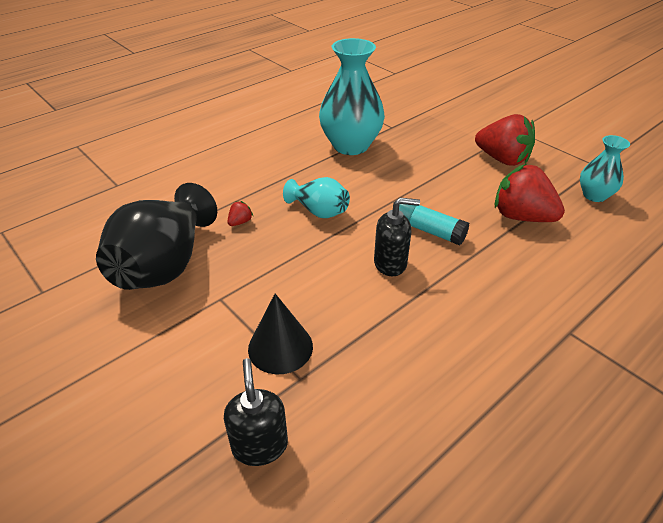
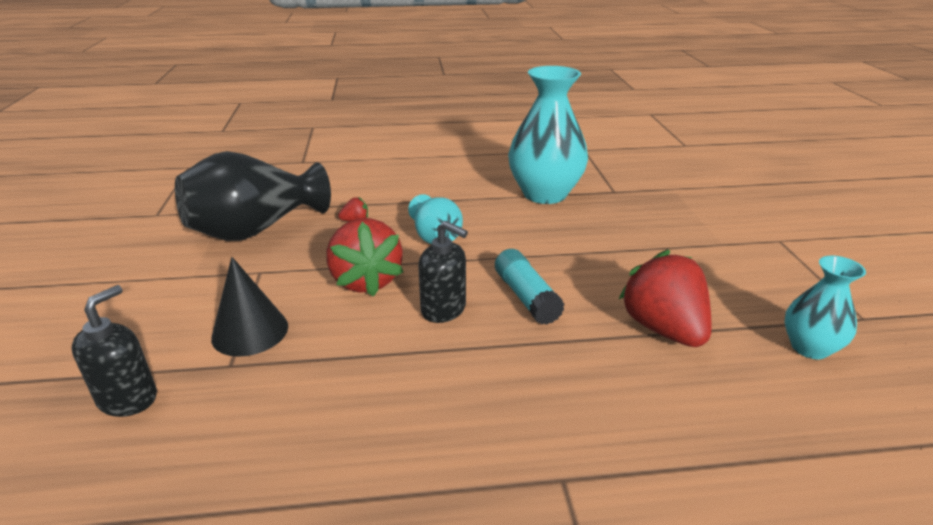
camera: 35 degrees right, 10 degrees down
red strawberry [475,114,535,166] -> red strawberry moved to [326,218,403,297]

